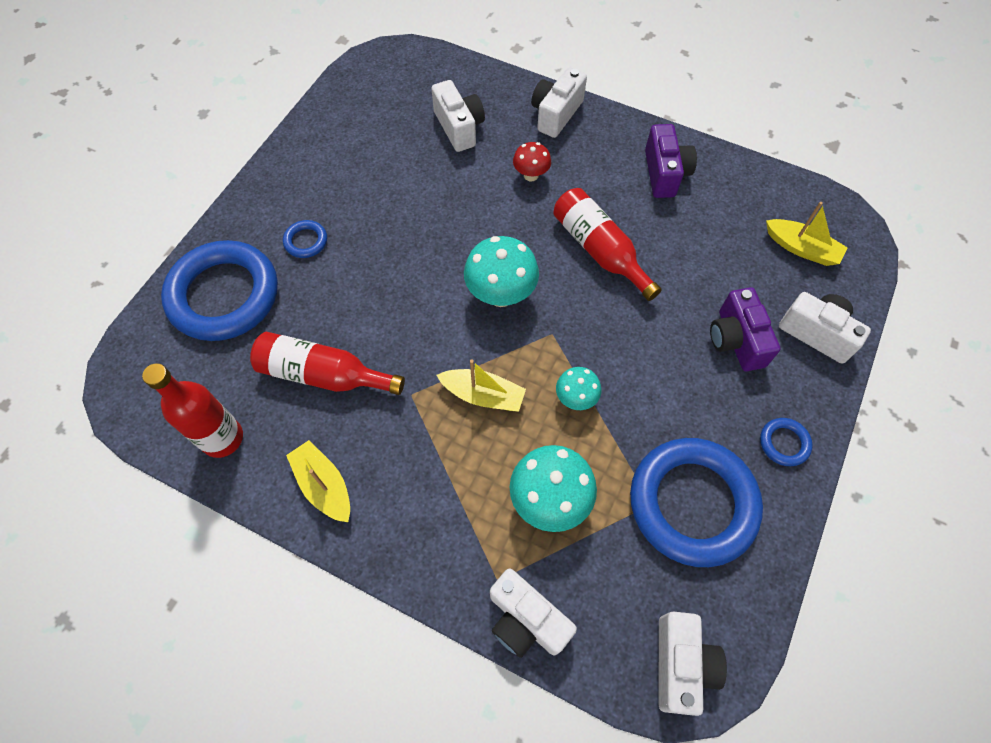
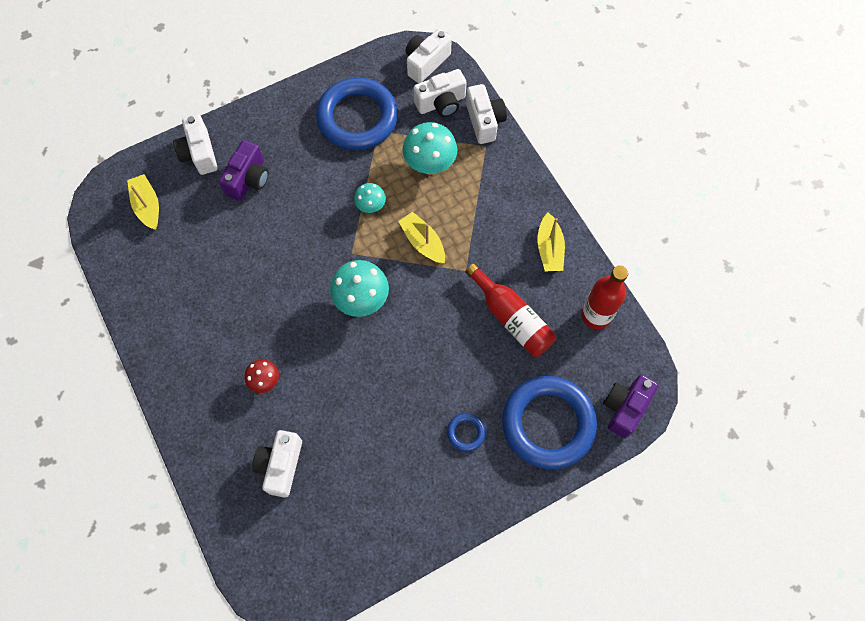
camera: 145 degrees left, 5 degrees up
white camera [531,67,587,138] -> white camera moved to [414,69,467,117]
red bottle [553,188,662,301] -> none
purple camera [645,124,697,198] -> purple camera moved to [603,374,658,438]
blue ring [760,418,813,466] -> none

